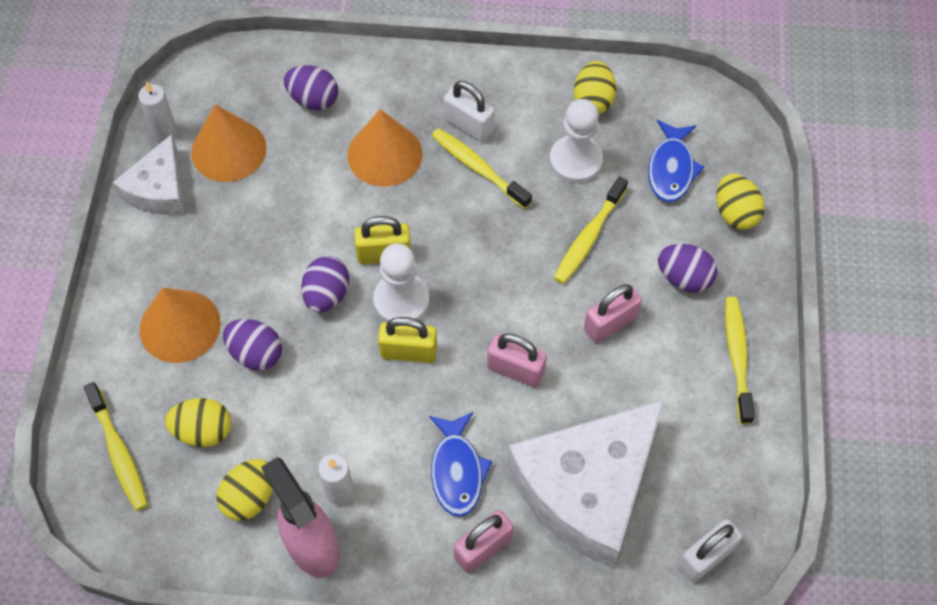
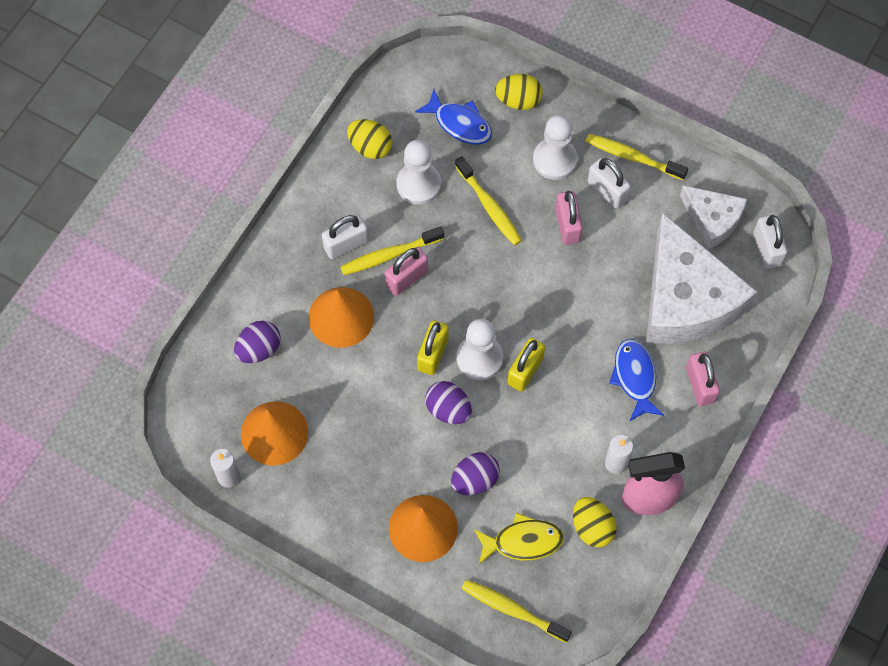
camera: 65 degrees left, 5 degrees up
yellow toothbrush [84,382,148,511] -> yellow toothbrush turned 150 degrees counterclockwise [461,580,572,642]
white cheese [112,134,185,215] -> white cheese moved to [680,185,747,250]
yellow egg [165,398,231,447] -> yellow fish [474,513,564,564]
blue fish [429,412,492,517] -> blue fish turned 120 degrees counterclockwise [609,339,664,421]
pink padlock [487,333,547,387] -> pink padlock moved to [385,247,428,296]
purple egg [658,244,717,293] -> white pawn [533,114,578,180]
none -> white padlock [588,158,631,209]

